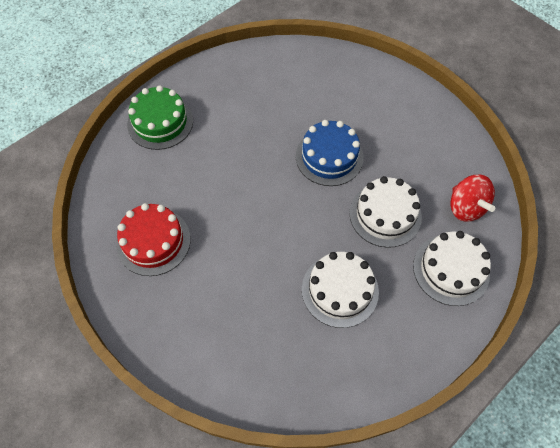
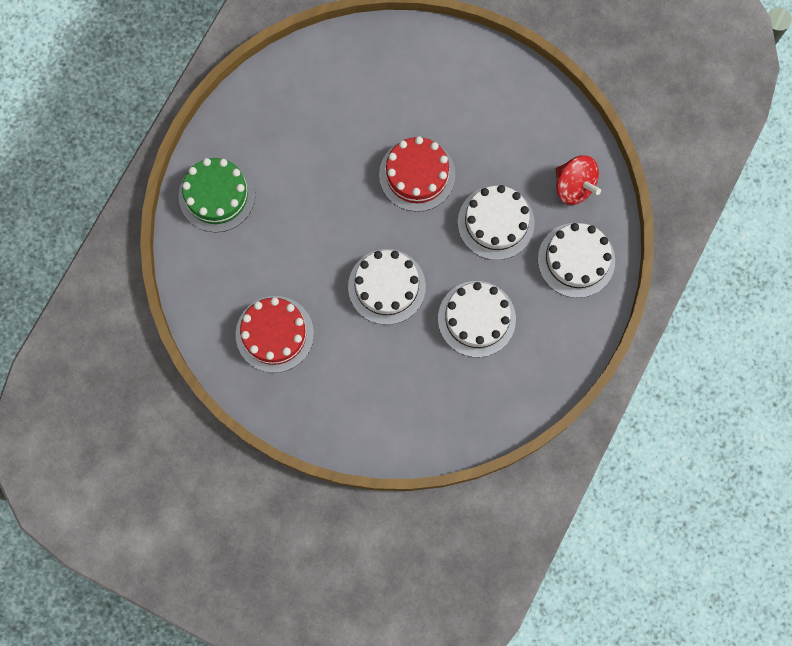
camera: 20 degrees left, 15 degrees up
blue cake [296,120,364,186] -> red cake [379,136,455,212]
none -> white cake [348,249,426,325]

